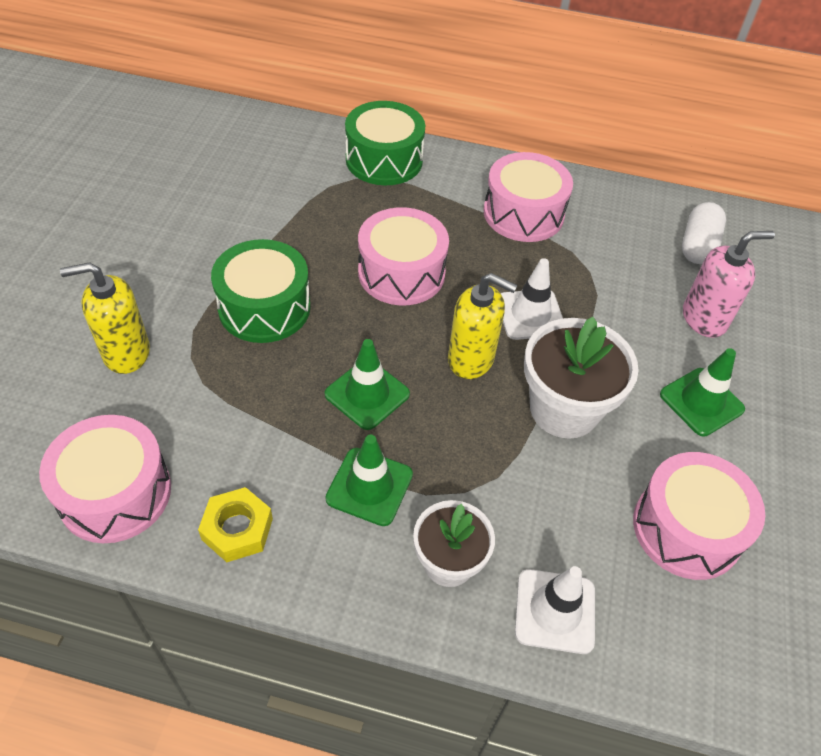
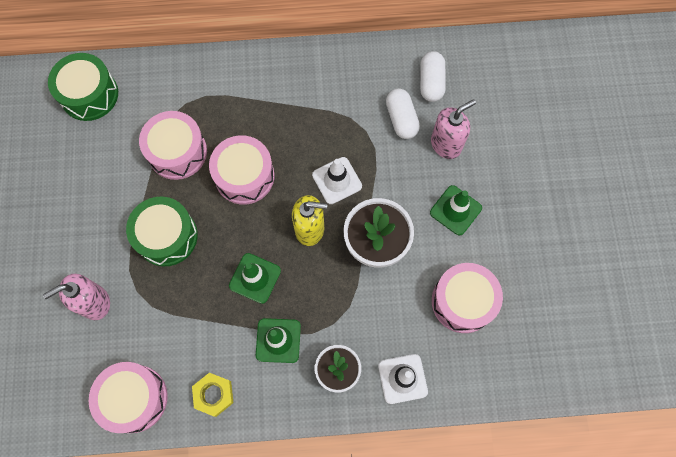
camera: 15 degrees left, 20 degrees up
yellow soap dispenser [60,262,150,374] -> pink soap dispenser [43,274,110,320]
green drum [345,101,425,185] -> green drum moved to [48,53,118,121]
pink drum [483,152,573,242] -> pink drum moved to [139,111,207,180]
none -> white capsule [386,88,420,139]

